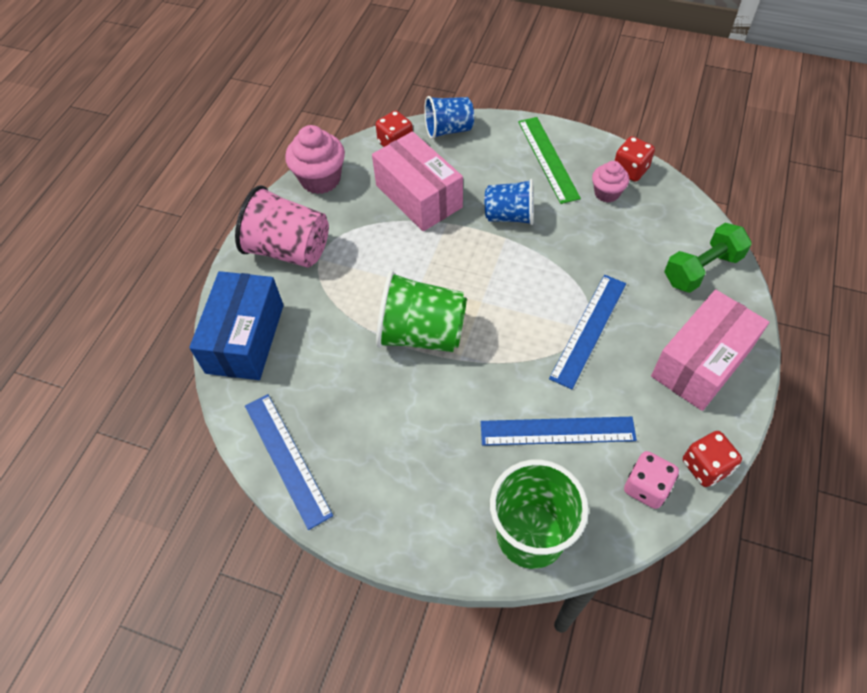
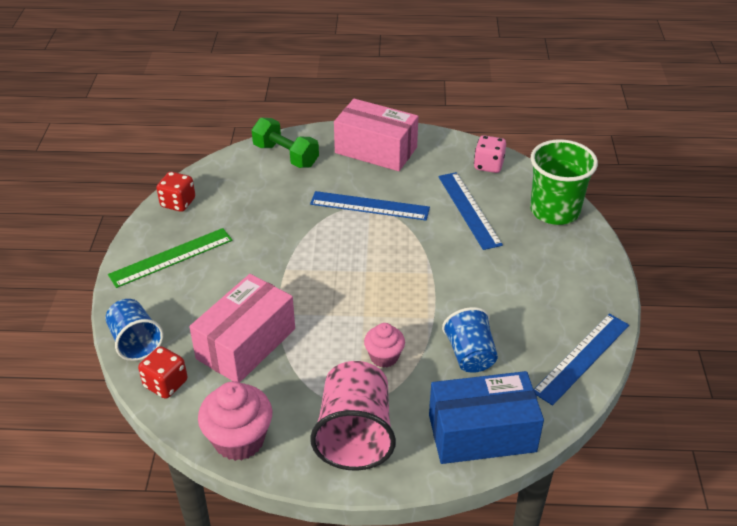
camera: 110 degrees left, 15 degrees down
green cup [376,271,467,352] -> none
blue cup [485,179,534,225] -> blue cup moved to [442,307,498,373]
pink cupcake [592,161,629,203] -> pink cupcake moved to [364,323,405,368]
red dice [683,431,742,487] -> none

